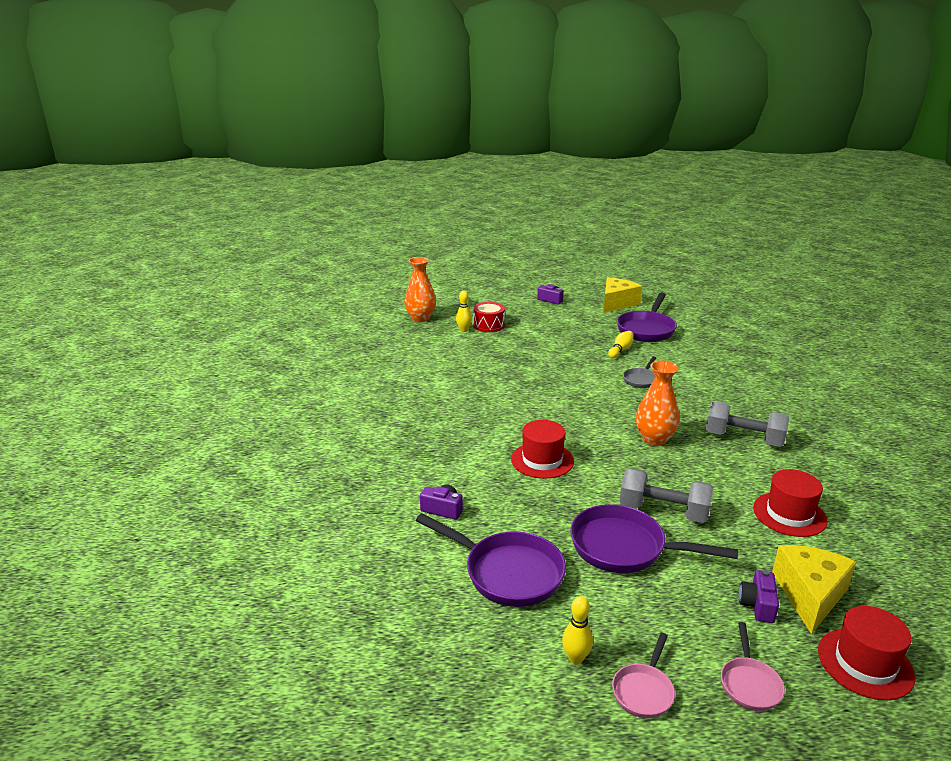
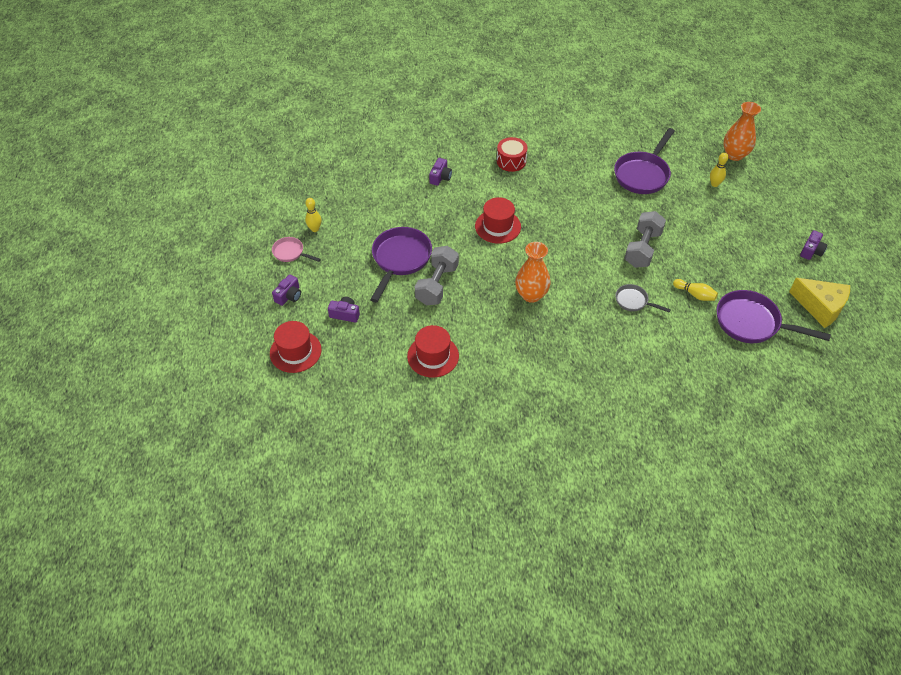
camera: 90 degrees right, 25 degrees up
purple pan [416,513,566,607] -> purple pan moved to [614,128,675,194]
red drum [473,302,505,332] -> red drum moved to [497,137,527,172]
grey dumbbell [706,401,789,447] -> grey dumbbell moved to [624,211,666,268]
pink pan [721,622,785,711] -> purple camera [272,274,301,306]
yellow cheese [772,545,856,634] -> none

